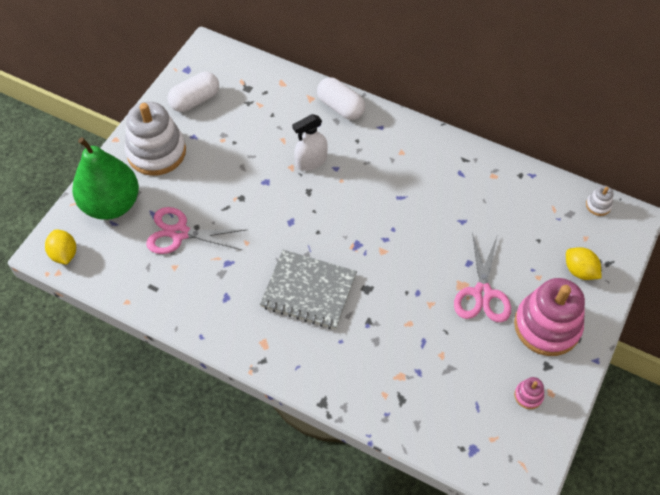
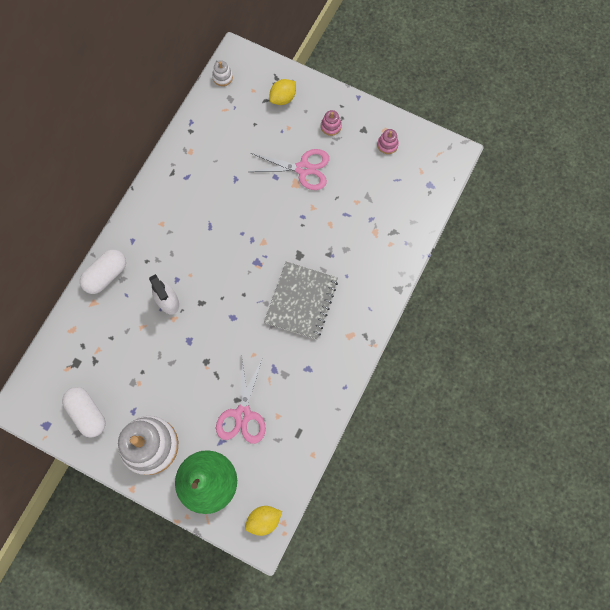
camera: 90 degrees left, 15 degrees up
pink stacking toy [514,278,585,356] -> pink stacking toy [321,110,342,136], size x0.41

